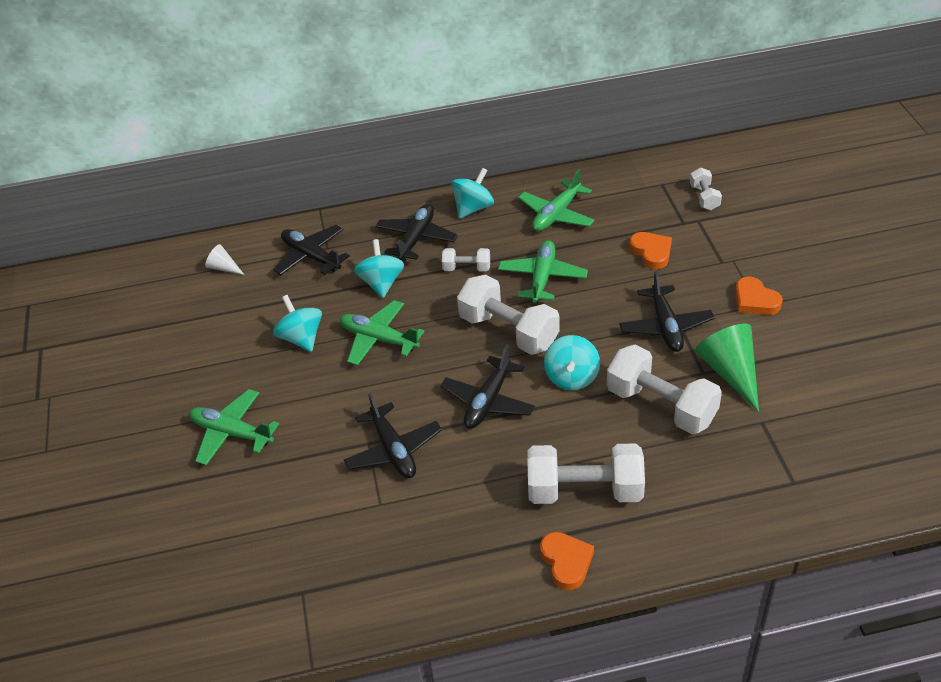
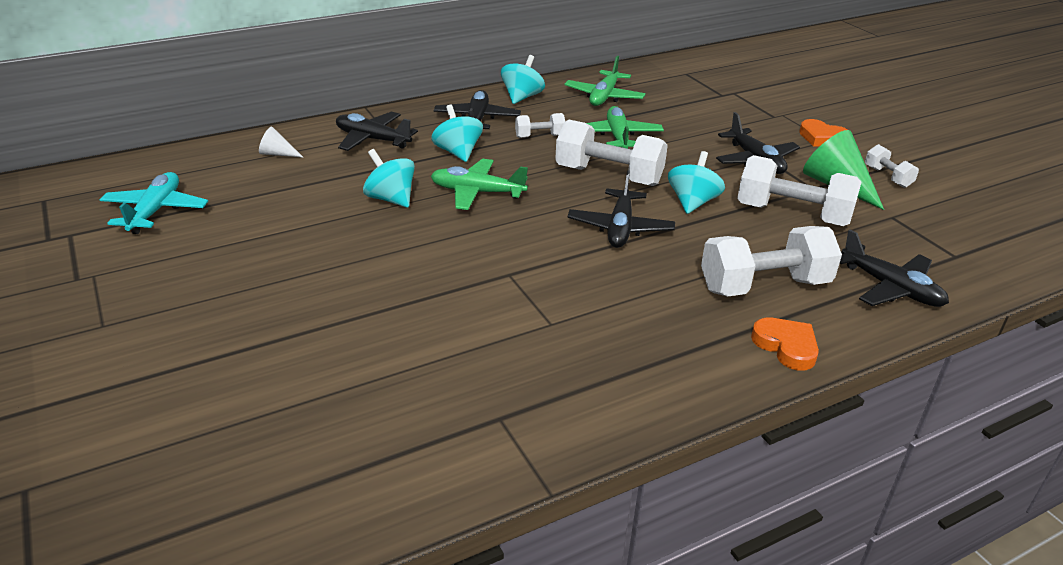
camera: 20 degrees left, 10 degrees down
green plane [189,389,279,465] -> none
black plane [344,393,442,478] -> black plane moved to [839,229,949,307]
turquoise spinning top [544,335,600,390] -> turquoise spinning top turned 150 degrees counterclockwise [668,151,725,214]
orange heart [629,232,672,269] -> none
white dumbbell [690,168,722,210] -> white dumbbell moved to [865,144,919,188]
none -> turquoise plane [100,172,208,234]

